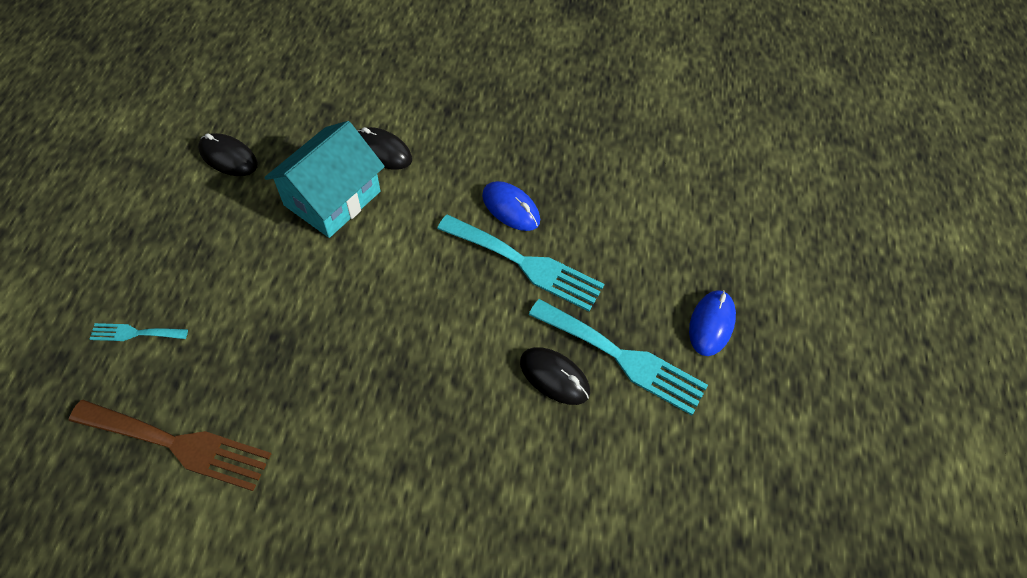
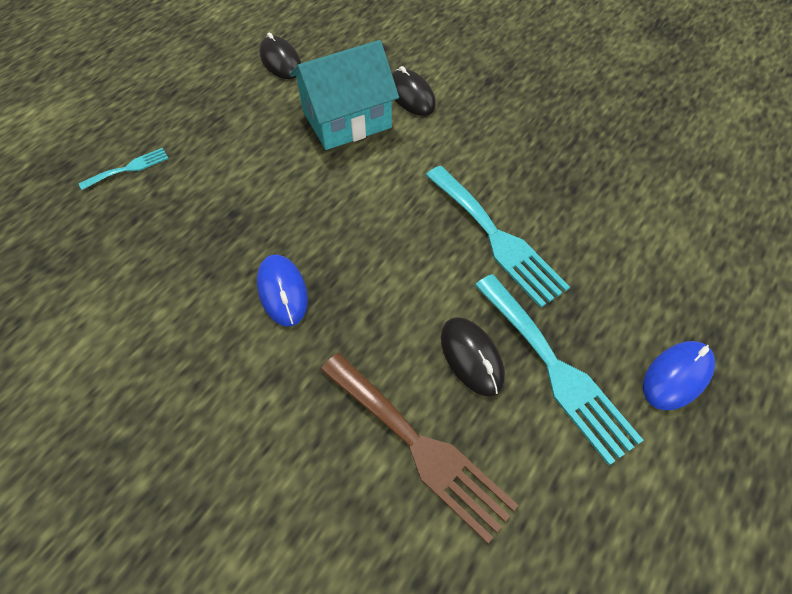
camera: 30 degrees right, 0 degrees up
brown fork [69,400,271,491] -> brown fork moved to [320,353,518,544]
turquoise fork [90,323,188,341] -> turquoise fork turned 120 degrees clockwise [79,148,169,190]
blue mouse [482,181,540,231] -> blue mouse moved to [257,254,308,327]

